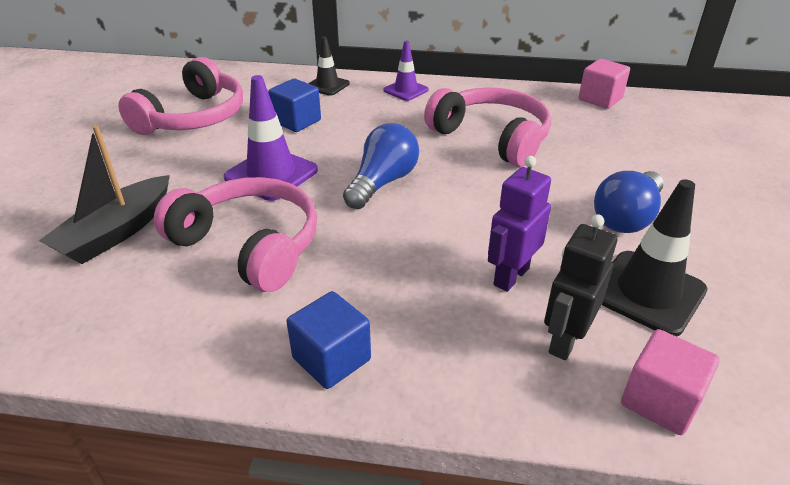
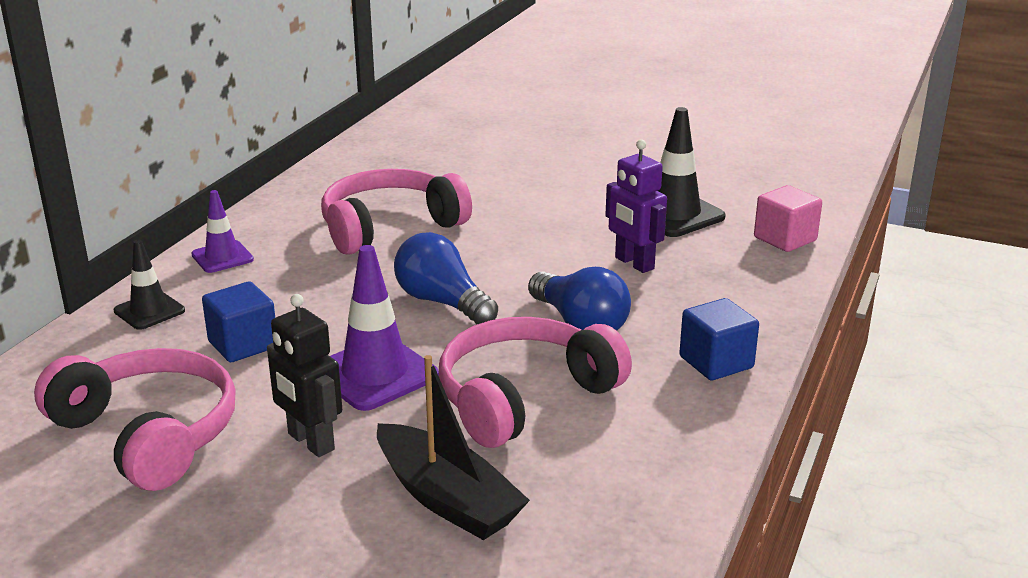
camera: 75 degrees left, 10 degrees down
black robot [544,214,617,360] -> black robot moved to [267,294,342,457]
pink cube [579,59,630,109] -> none
blue light bulb [594,171,664,233] -> blue light bulb moved to [528,267,631,331]

